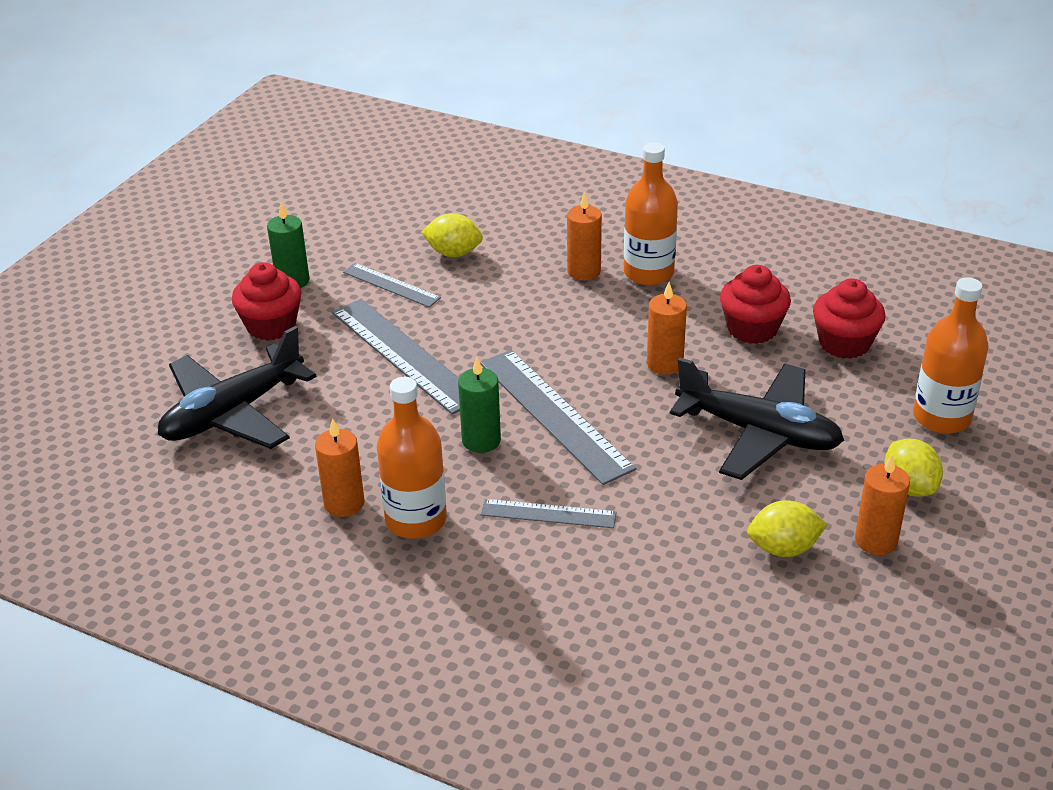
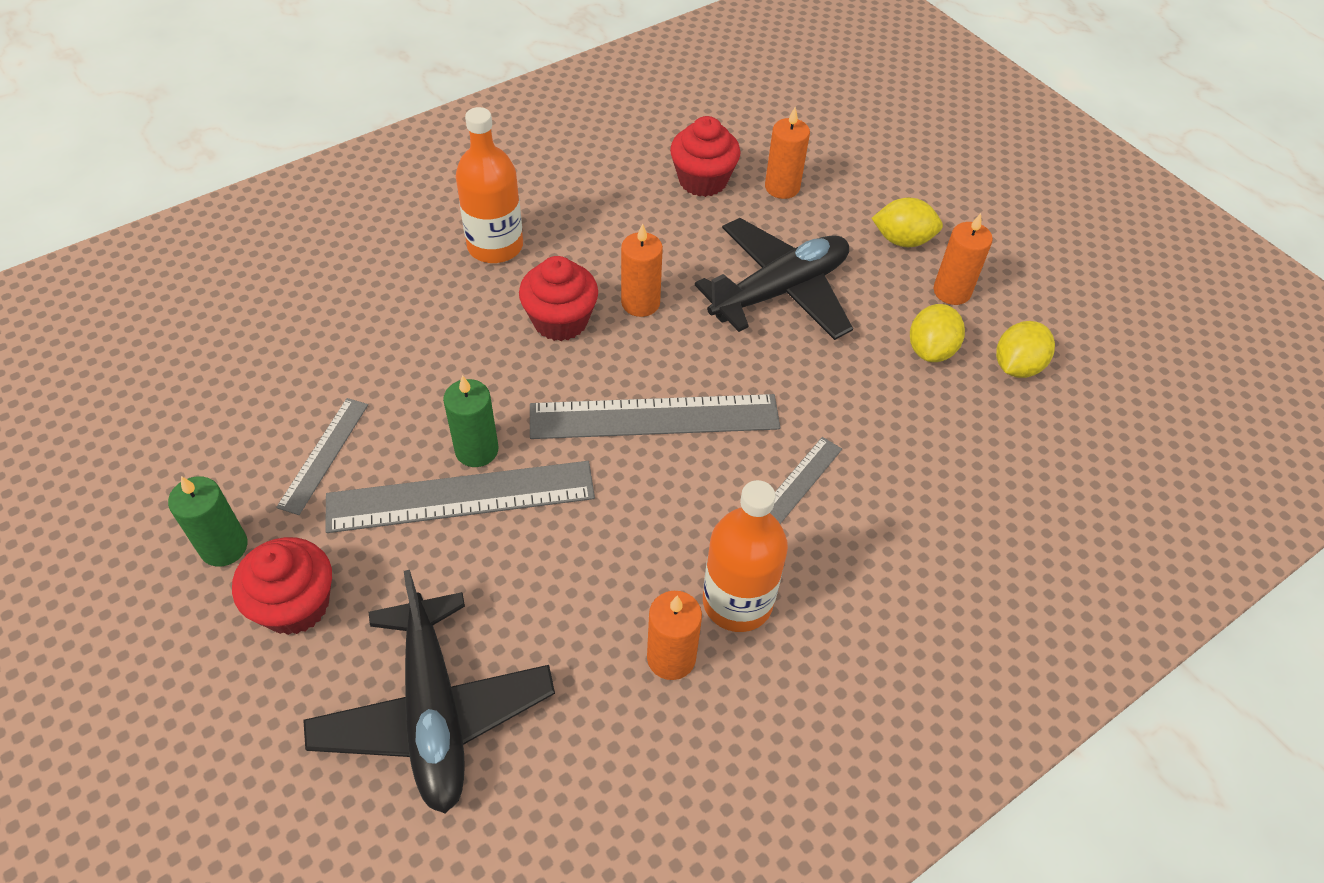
camera: 65 degrees left, 15 degrees up
grey ruler [343,263,441,307] -> grey ruler turned 45 degrees counterclockwise [276,398,368,515]
yellow lemon [421,213,483,257] -> yellow lemon moved to [996,321,1055,378]
green candle [458,357,501,453] -> green candle moved to [443,375,499,467]
orange candle [567,192,602,280] -> orange candle moved to [765,107,810,199]
red cupcake [720,265,791,344] -> red cupcake moved to [519,256,598,341]
orange bottle [913,277,989,434] -> none

